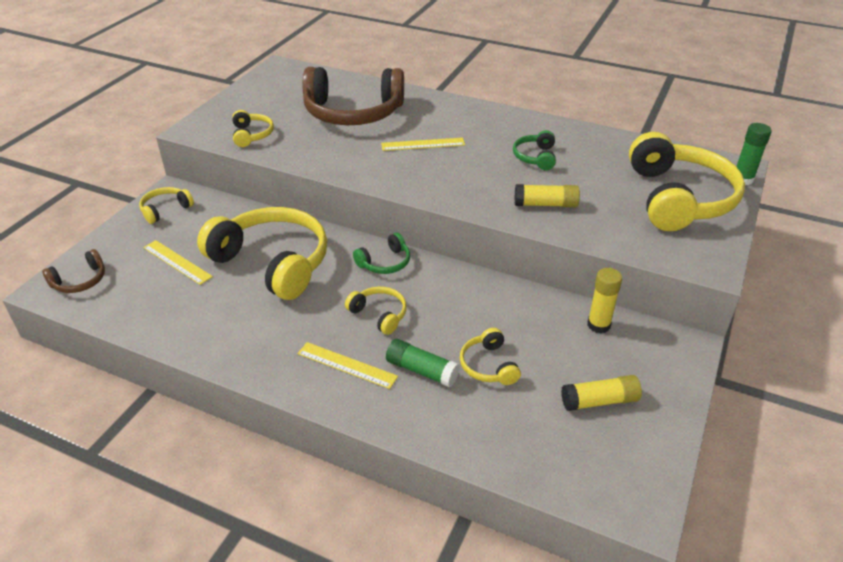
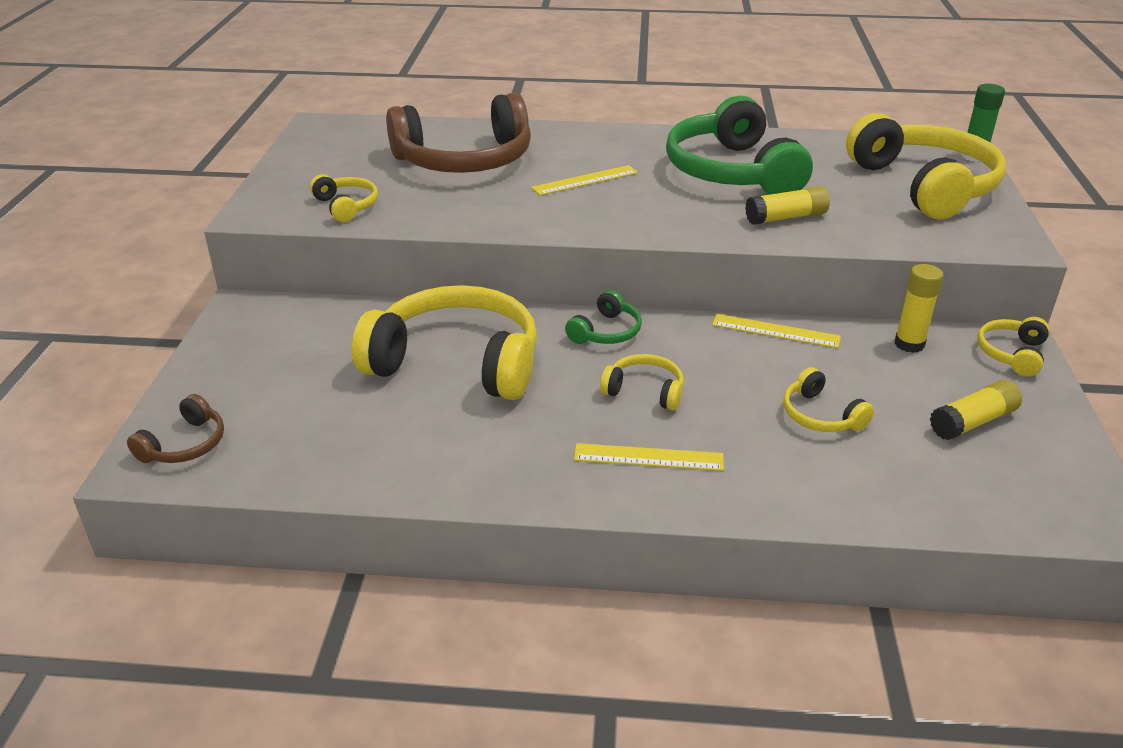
camera: 20 degrees left, 5 degrees down
yellow headphones [139,187,194,224] -> yellow headphones moved to [977,317,1050,377]
yellow ruler [143,240,213,285] -> yellow ruler moved to [712,314,841,348]
green glue stick [386,339,460,387] -> none
green headphones [513,130,556,170] -> green headphones [666,96,813,195], size x2.22

